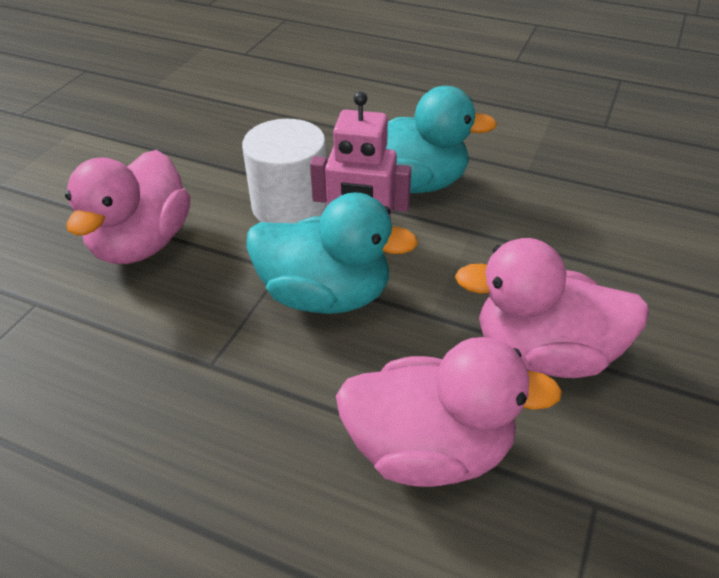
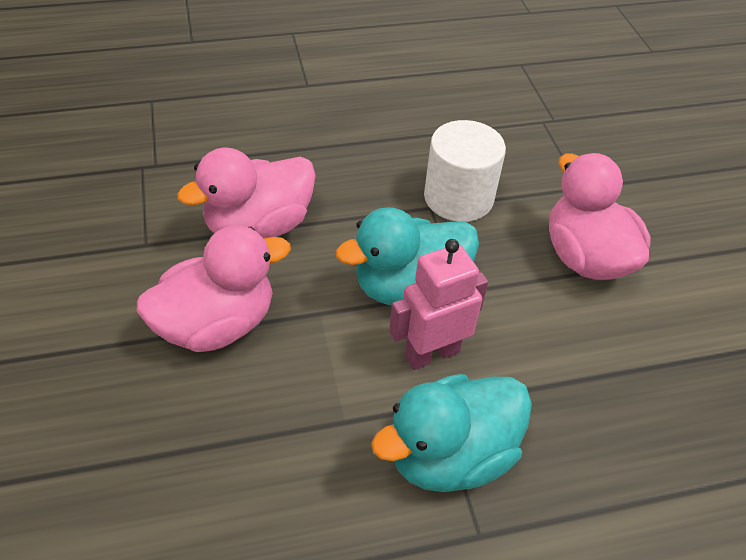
camera: 140 degrees right, 5 degrees up
white cylinder [242,119,327,223] -> white cylinder moved to [424,120,506,222]

